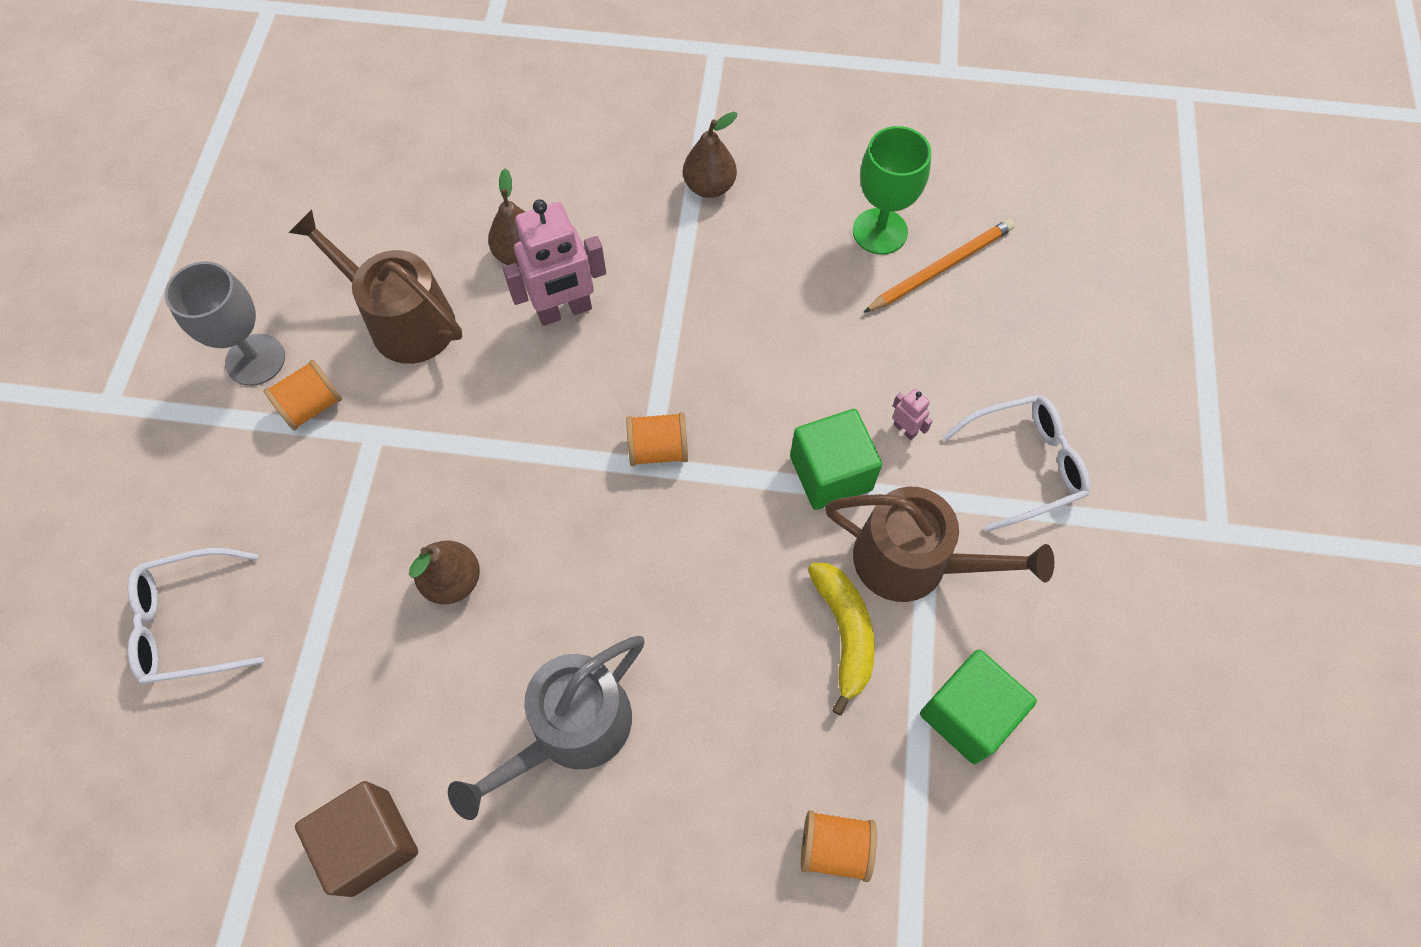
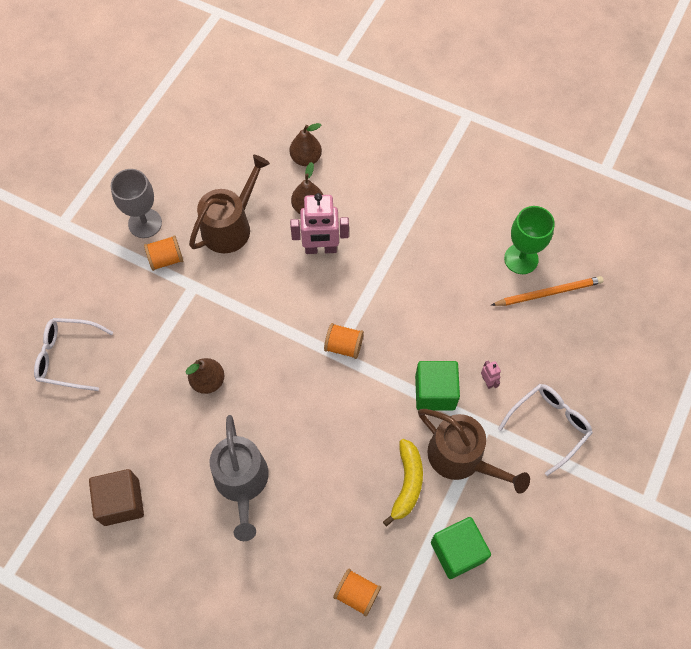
camera: 20 degrees right, 0 degrees up
brown watering can [288,210,462,364] -> brown watering can turned 75 degrees clockwise [189,155,270,253]
grey watering can [448,636,645,820] -> grey watering can turned 75 degrees counterclockwise [210,415,269,541]
brown pear [683,112,737,198] -> brown pear moved to [290,123,322,166]
white glasses [942,395,1090,532] -> white glasses turned 45 degrees counterclockwise [498,384,593,476]

